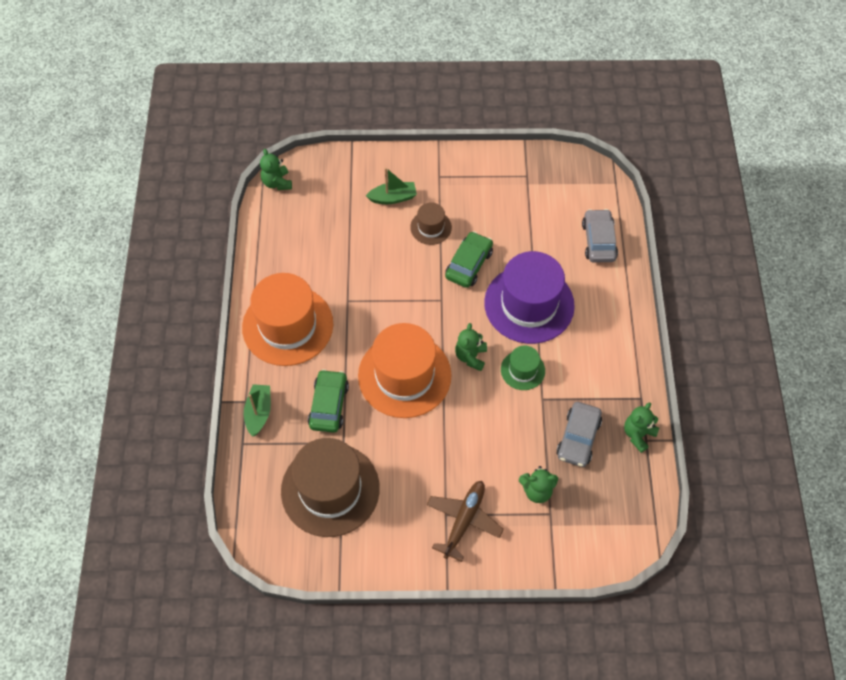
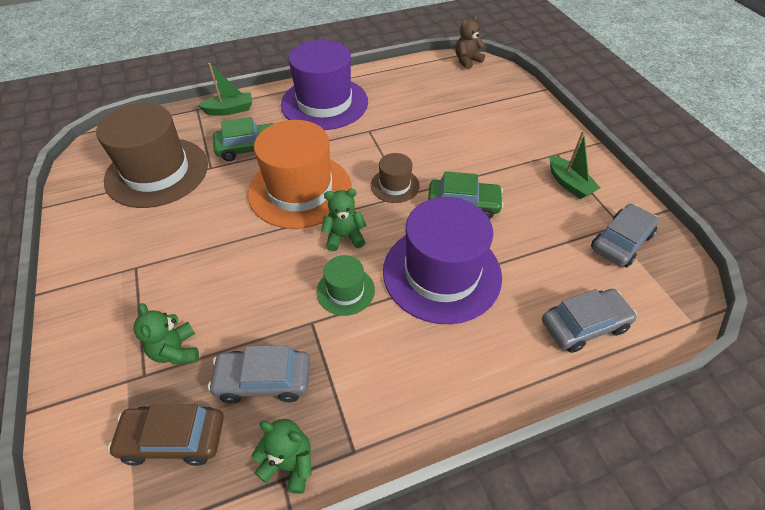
camera: 70 degrees right, 10 degrees down
orange hat [242,273,333,366] -> purple hat [281,40,368,130]
green teddy bear [260,149,292,190] -> brown teddy bear [455,15,485,70]
green boat [366,167,417,204] -> green boat moved to [550,131,600,199]
brown hat [410,203,452,245] -> brown hat moved to [371,153,420,203]
brown plane [427,481,504,562] -> none
none -> brown car [108,404,224,466]
none -> grey car [591,204,659,267]

